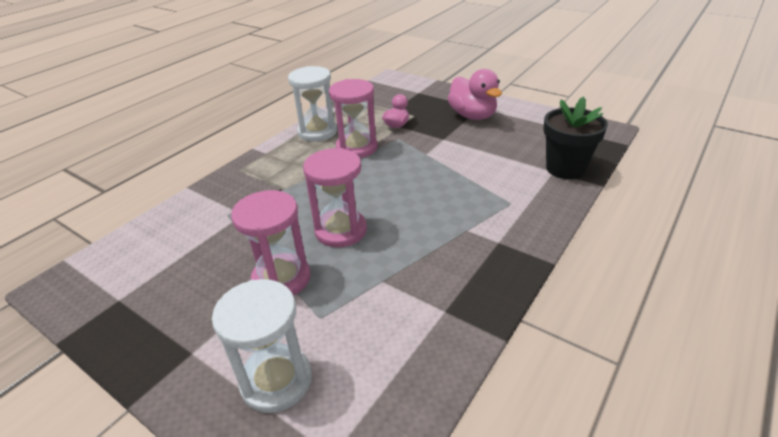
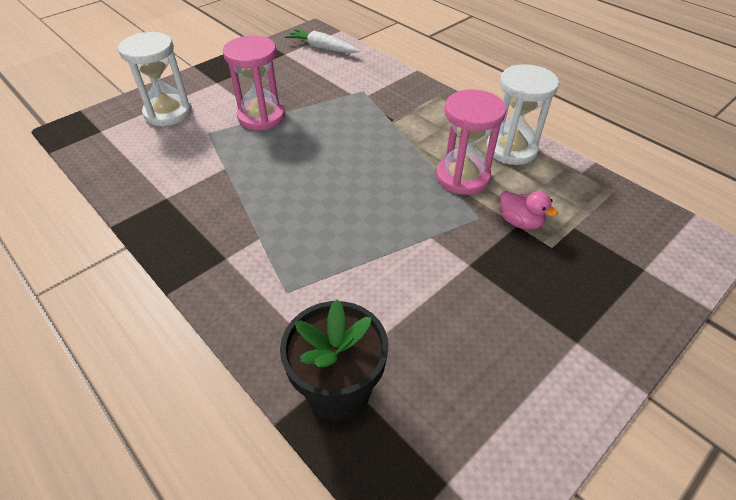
camera: 100 degrees right, 10 degrees up
pink hourglass [303,148,367,247] -> none
pink duck [448,69,502,120] -> none
none -> white carrot [285,29,360,53]

